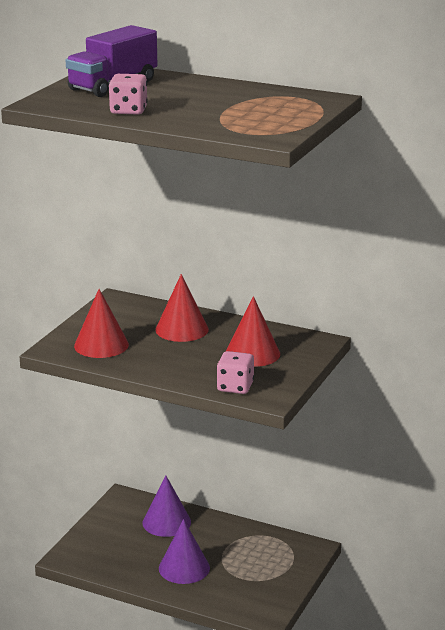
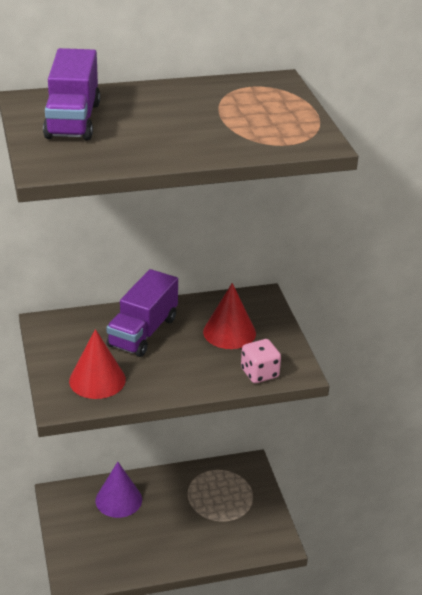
camera: 40 degrees left, 10 degrees up
pink dice [109,74,148,115] -> none
red cone [155,274,209,342] -> purple truck [107,269,178,357]
purple cone [159,519,210,584] -> none

